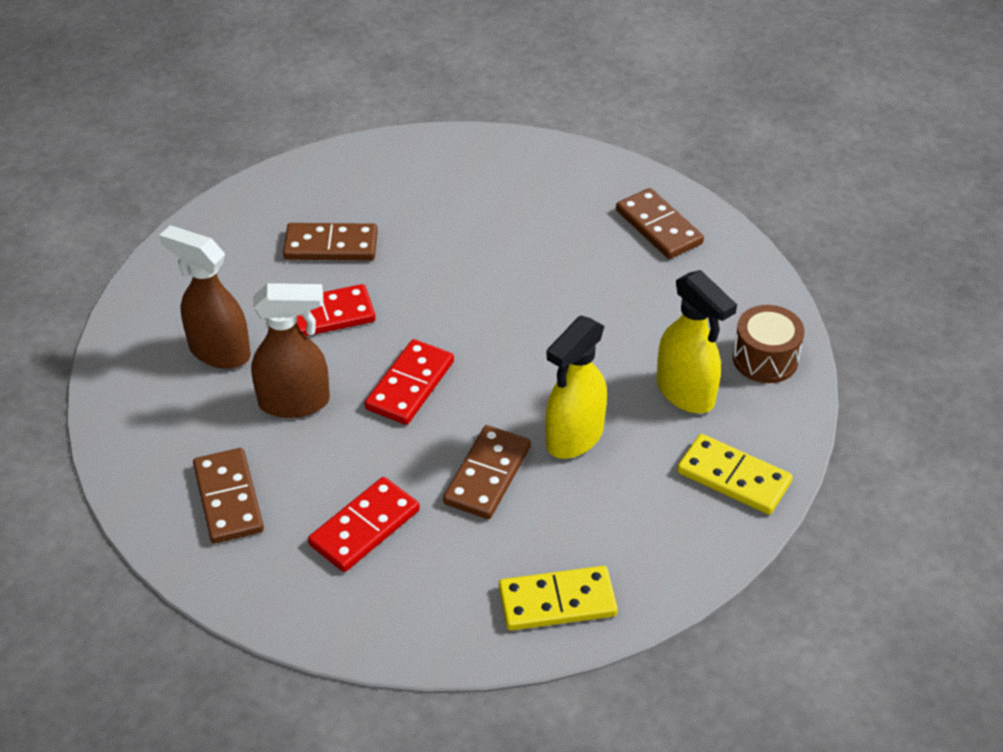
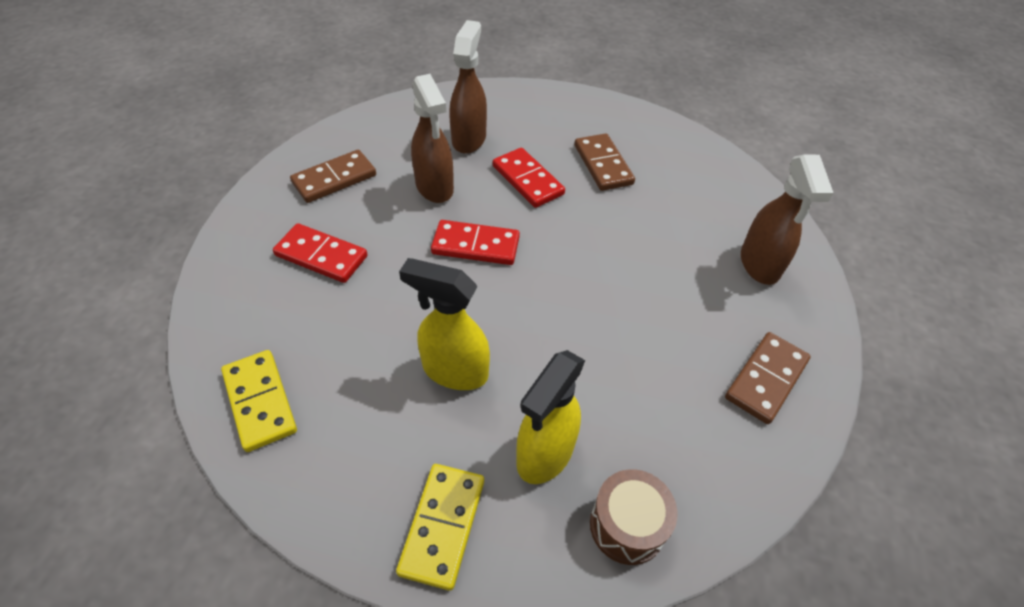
camera: 70 degrees right, 5 degrees up
brown domino [443,425,531,519] -> none
none -> brown spray bottle [741,154,833,285]

